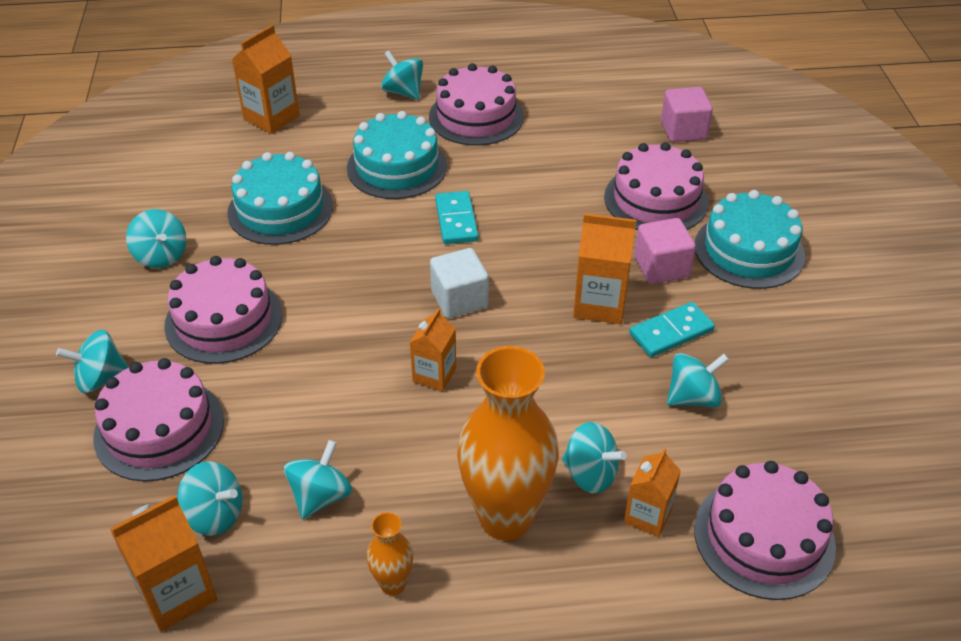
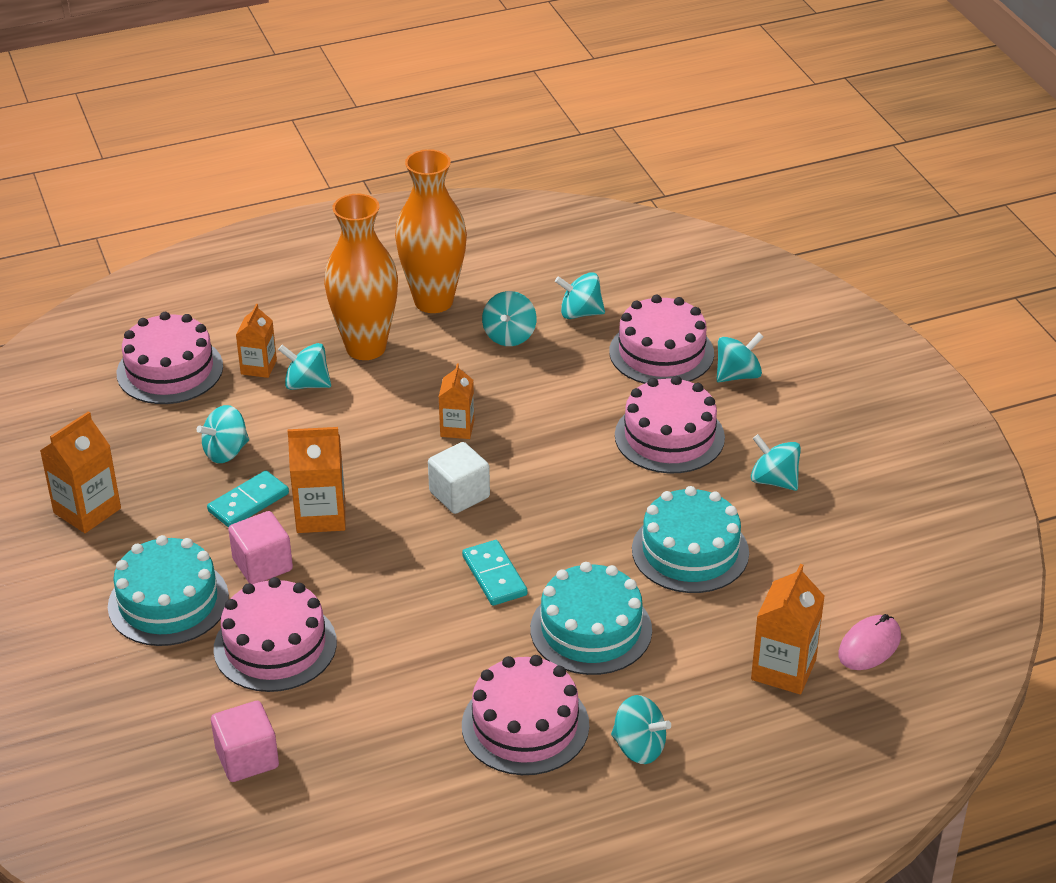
camera: 165 degrees right, 5 degrees down
orange carton [110,495,217,632] -> orange carton moved to [40,411,121,533]
orange vase [367,512,413,596] -> orange vase [395,149,467,313], size x2.19
none -> pink mouse [838,614,901,670]

